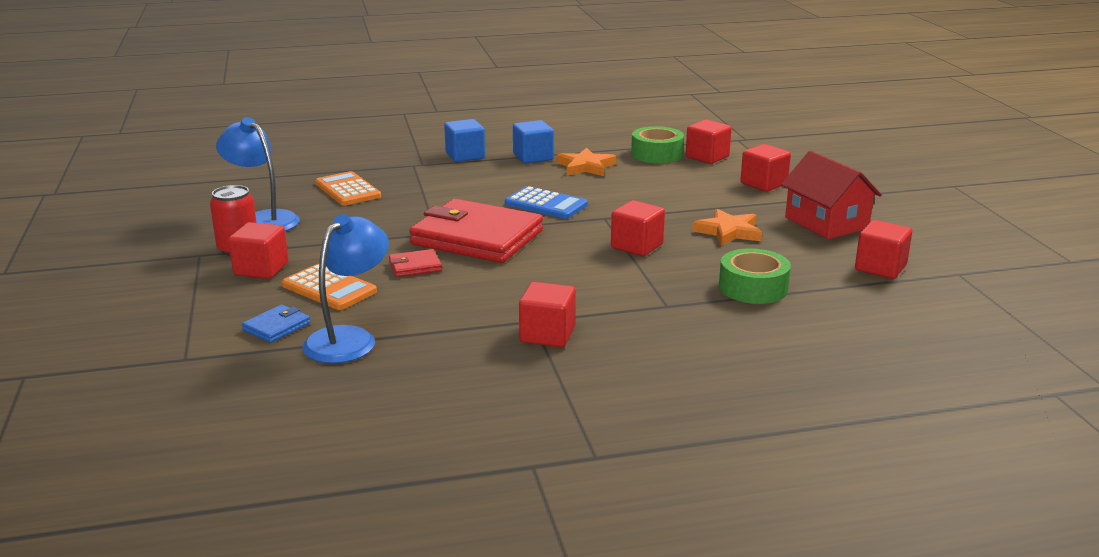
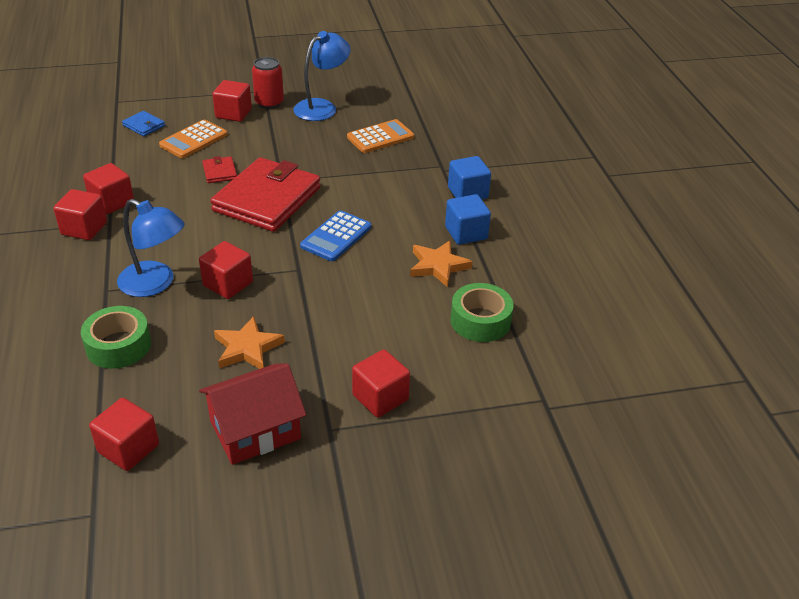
camera: 90 degrees right, 15 degrees up
blue lamp [302,214,389,363] -> blue lamp moved to [117,199,185,297]
red cube [686,120,732,164] -> red cube moved to [83,163,134,214]

